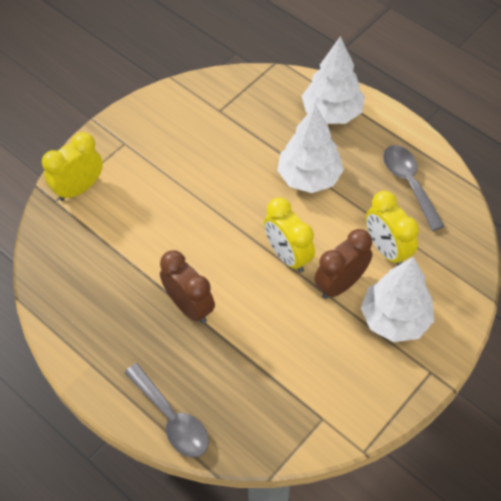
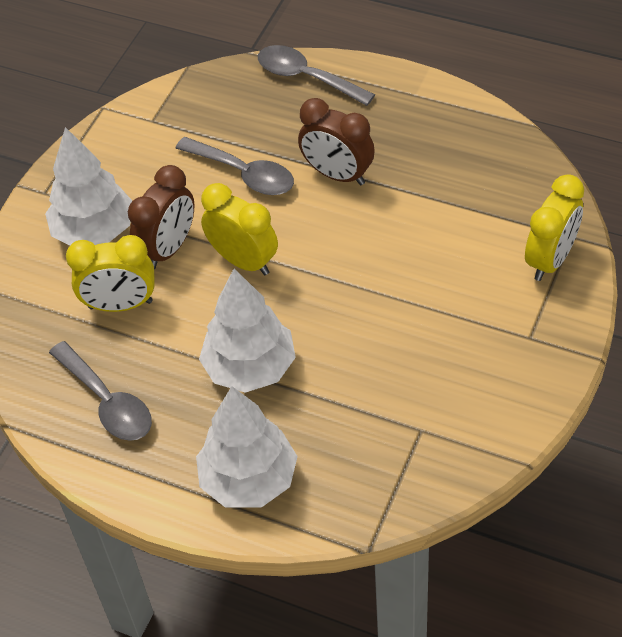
camera: 165 degrees right, 5 degrees down
yellow clock [366,191,419,265] -> yellow clock turned 135 degrees clockwise [66,235,155,312]
none -> grey spoon [175,137,294,195]

